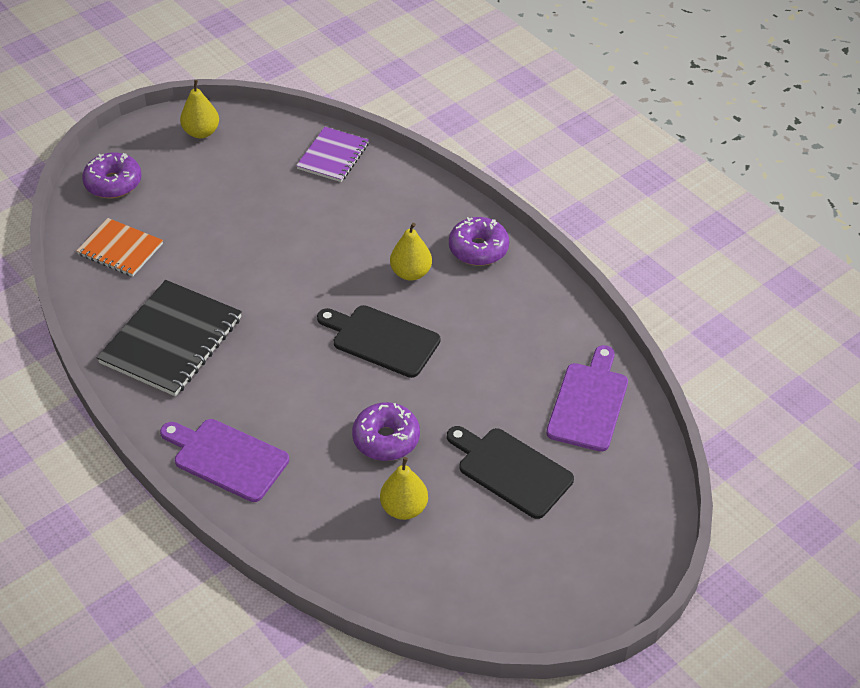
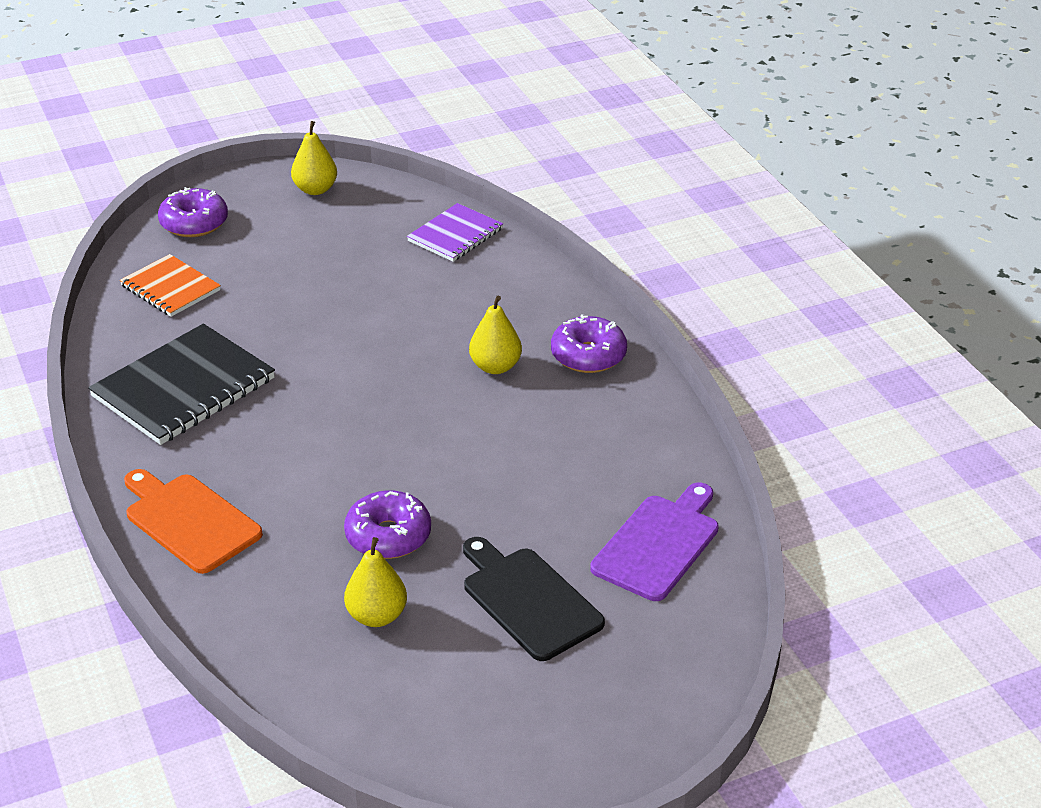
camera: 15 degrees right, 10 degrees down
purple cutting board [160,419,289,502] -> orange cutting board [124,469,263,574]
black cutting board [317,305,440,378] -> none

